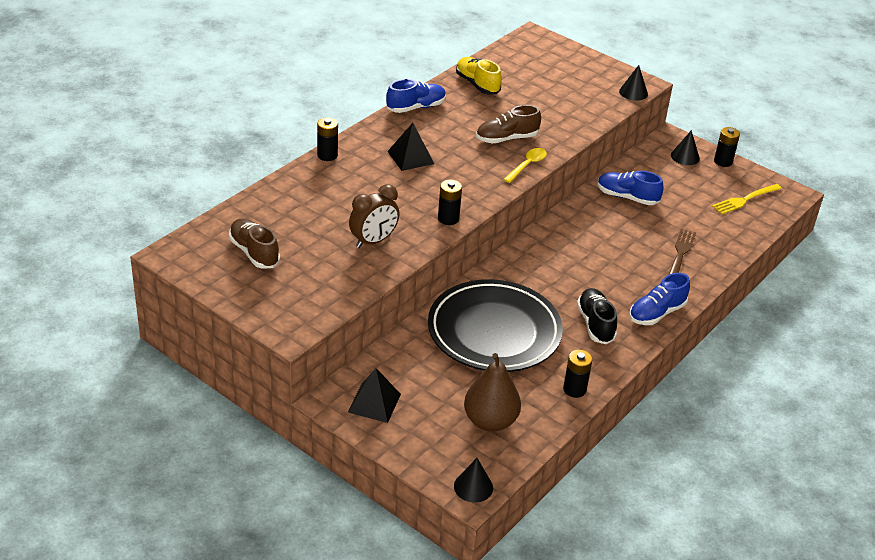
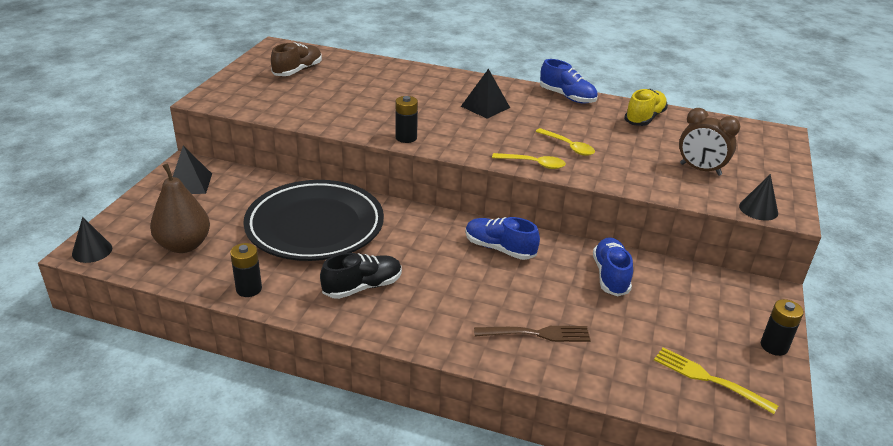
camera: 70 degrees right, 5 degrees down
black battery [317,117,338,161] -> none
brown clock [349,184,400,248] -> brown clock moved to [679,108,740,176]
brown shoe [476,105,541,144] -> yellow spoon [535,128,595,156]
blue shoe [629,273,690,325] -> blue shoe moved to [465,217,540,260]
black cone [671,130,700,165] -> none

